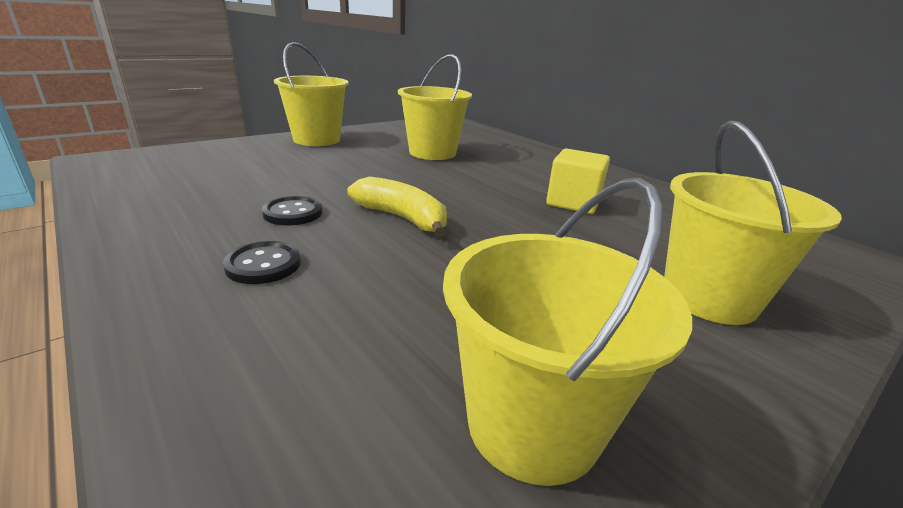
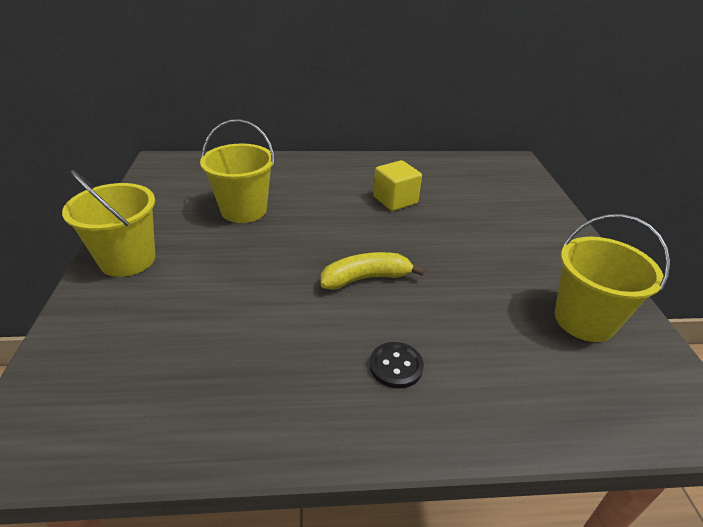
camera: 55 degrees left, 10 degrees up
black button [262,196,322,225] -> none
yellow bucket [664,120,842,325] -> none

